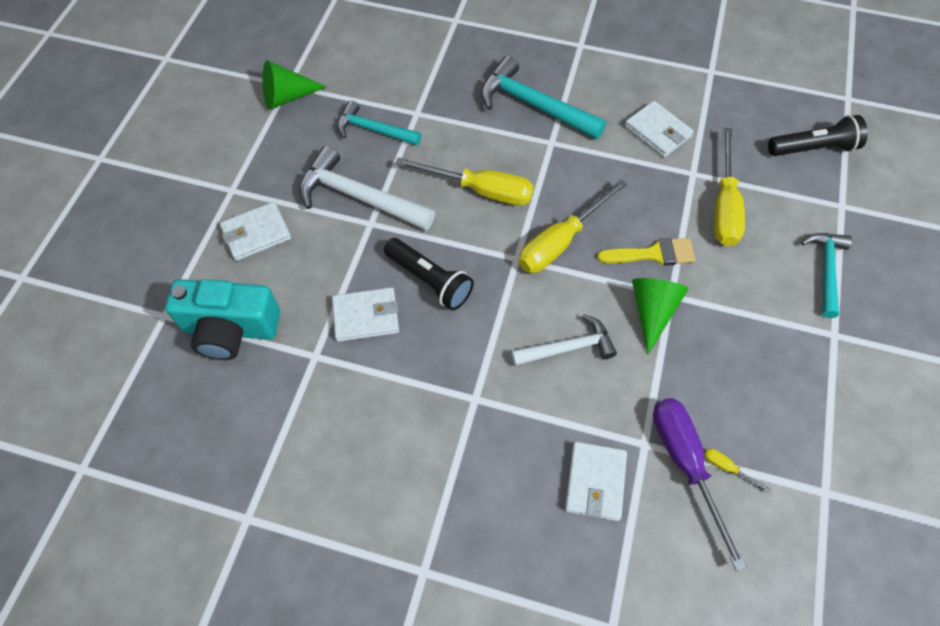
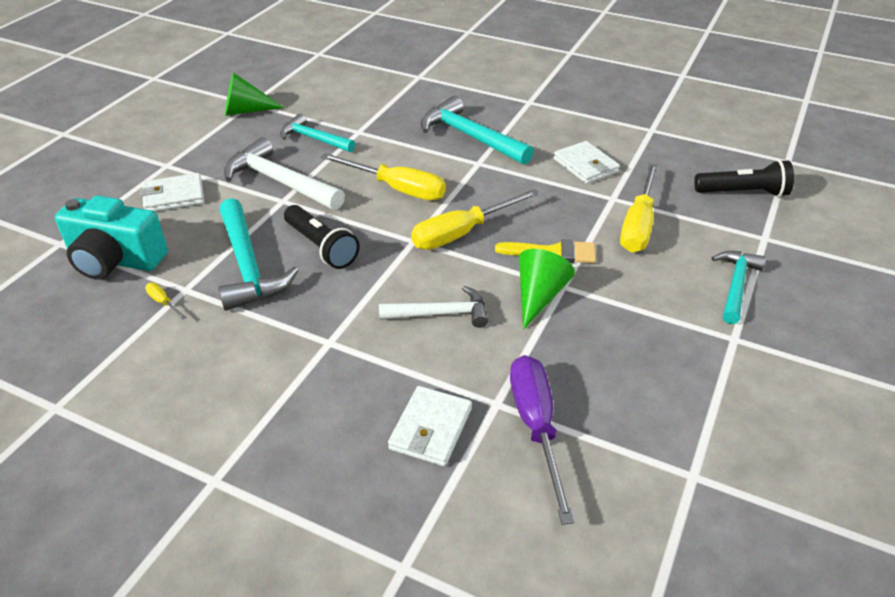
camera: 10 degrees right, 20 degrees down
white wallet [332,287,399,342] -> turquoise hammer [218,198,299,311]
yellow screwdriver [704,448,772,493] -> yellow screwdriver moved to [145,283,187,319]

